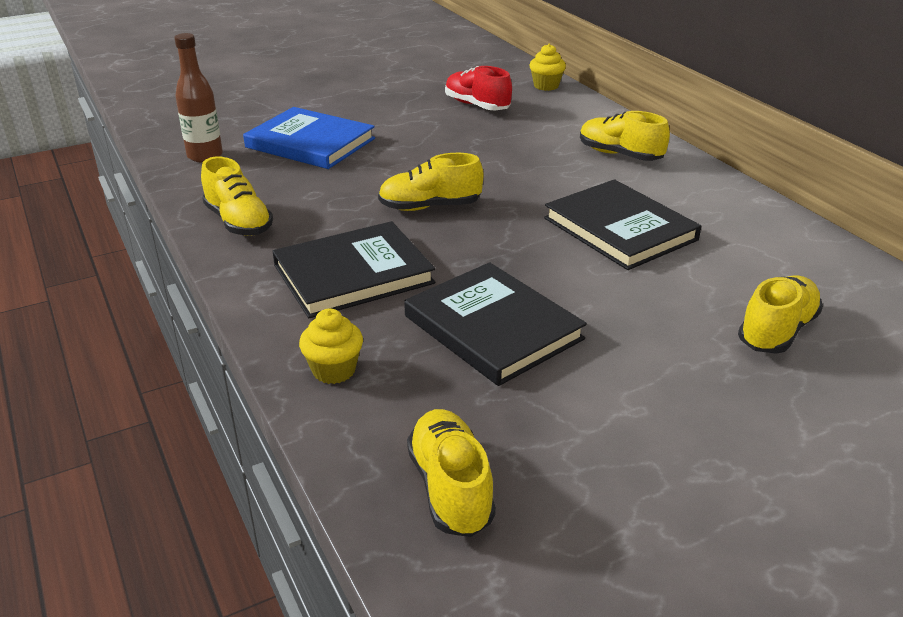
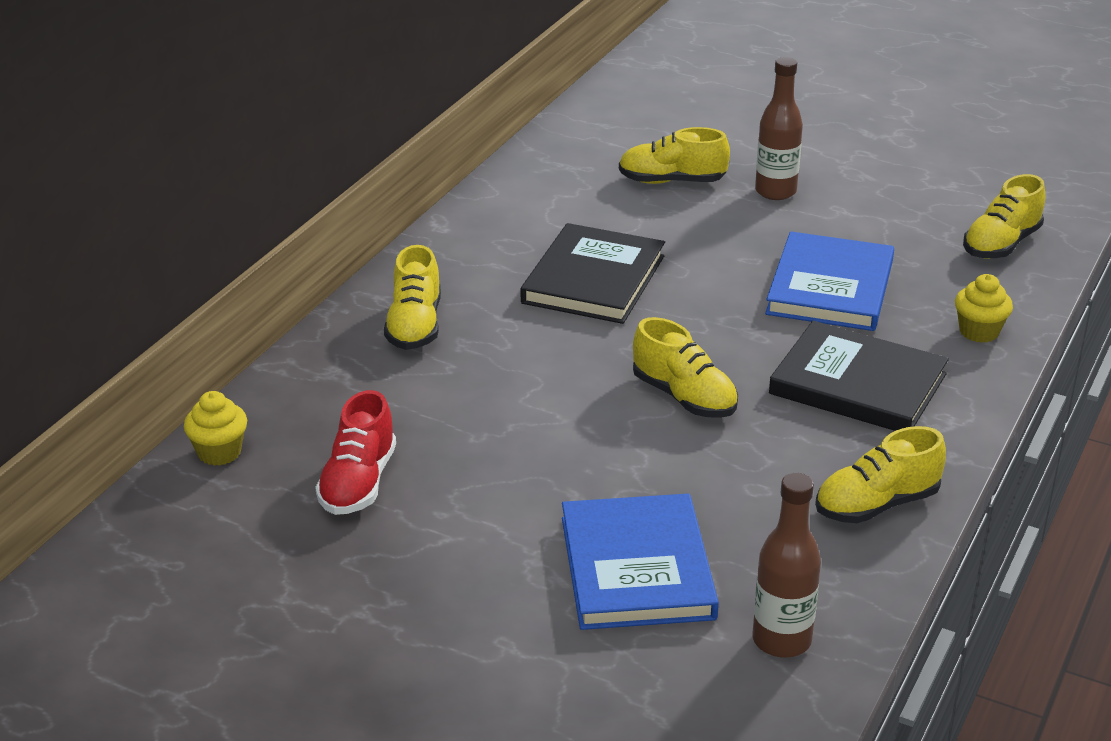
camera: 125 degrees left, 0 degrees up
yellow shoe [201,157,273,236] -> yellow shoe turned 135 degrees counterclockwise [815,426,946,523]
black book [404,262,587,386] -> blue book [765,232,894,331]
none -> brown bottle [755,57,803,200]

